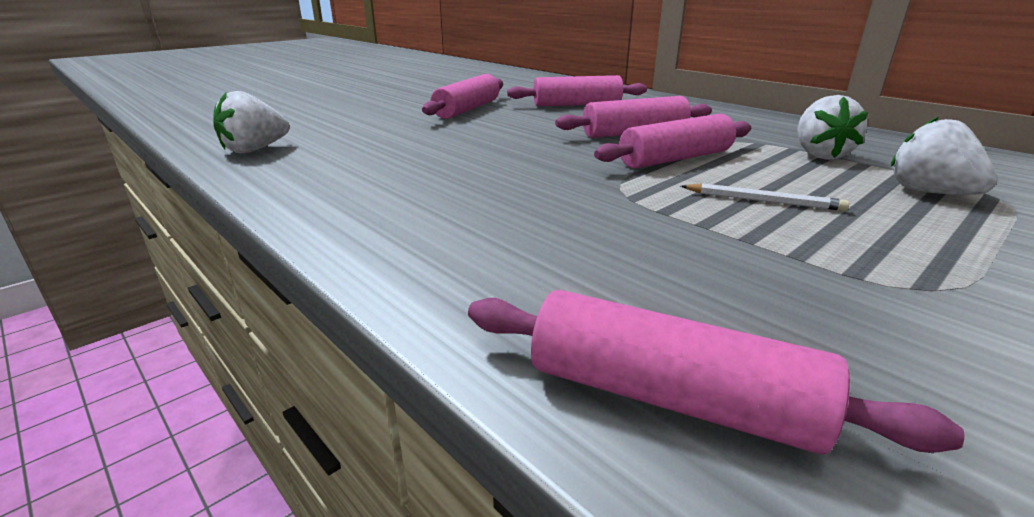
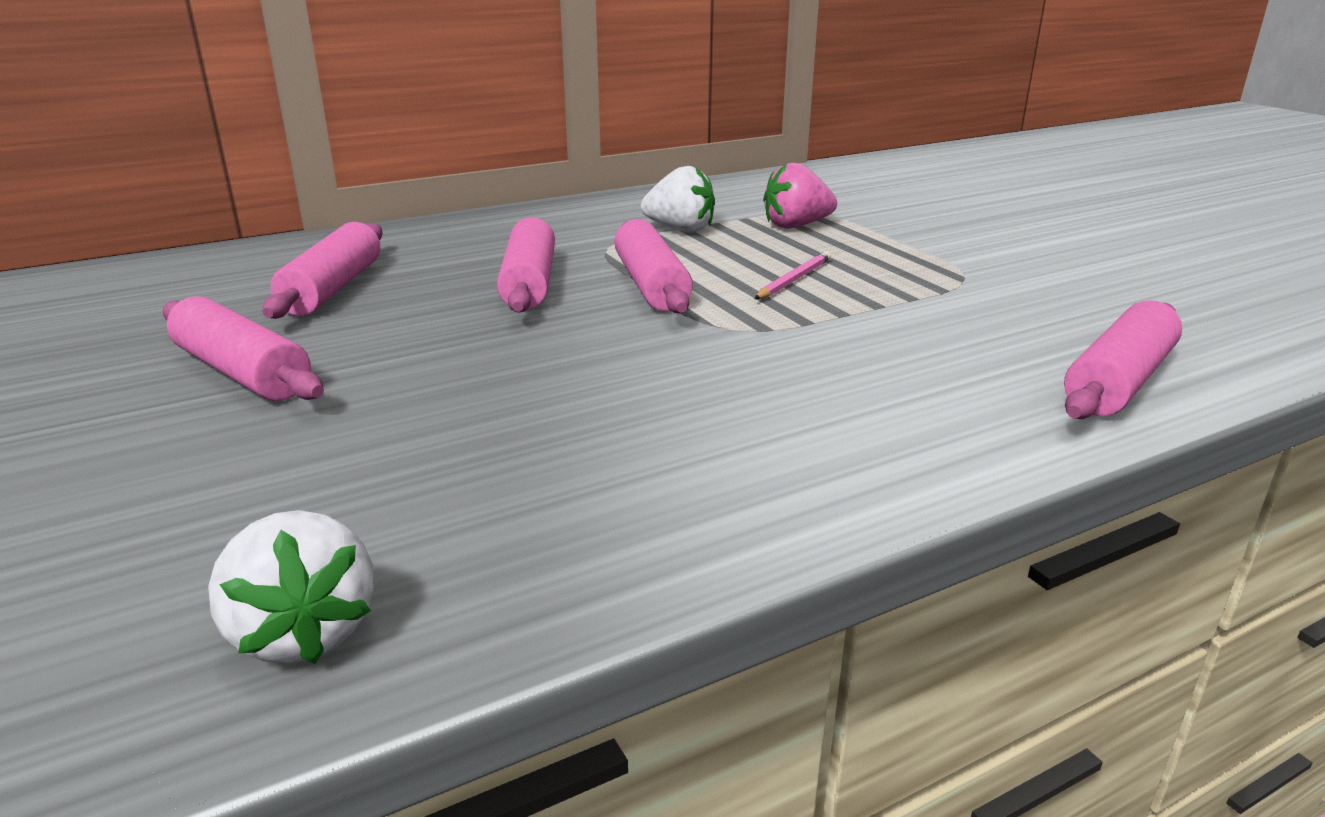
camera: 75 degrees left, 0 degrees up
white pencil [681,183,849,211] -> pink pencil [754,251,831,299]
white strawberry [891,117,998,195] -> pink strawberry [763,163,837,229]

